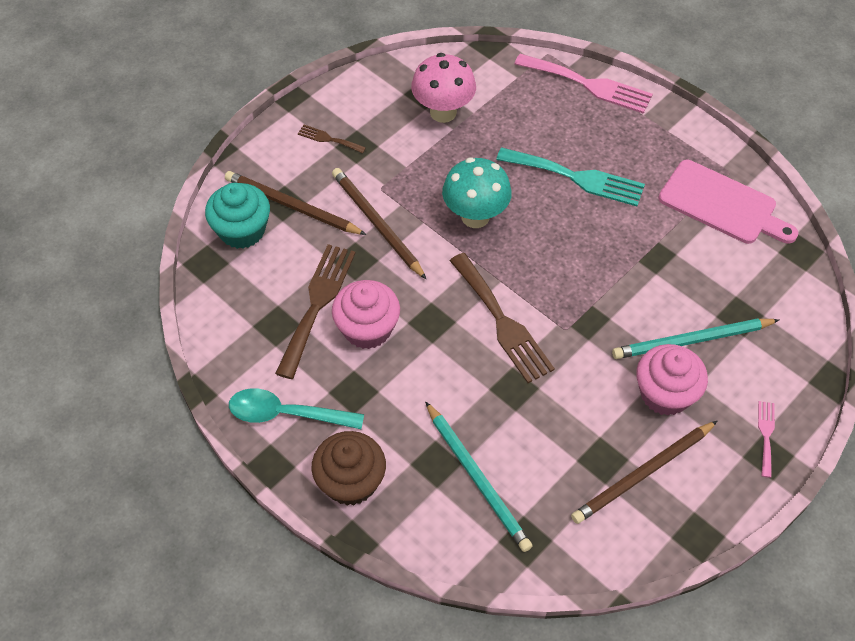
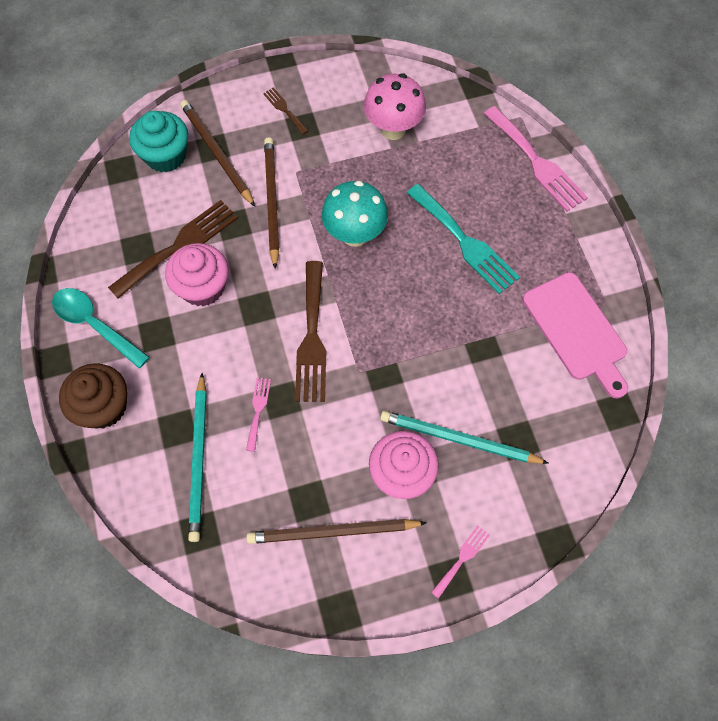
camera: 30 degrees right, 10 degrees up
none -> pink fork [246,378,271,452]

